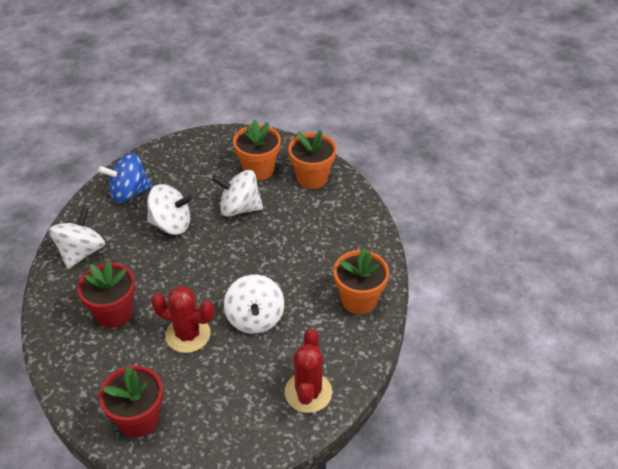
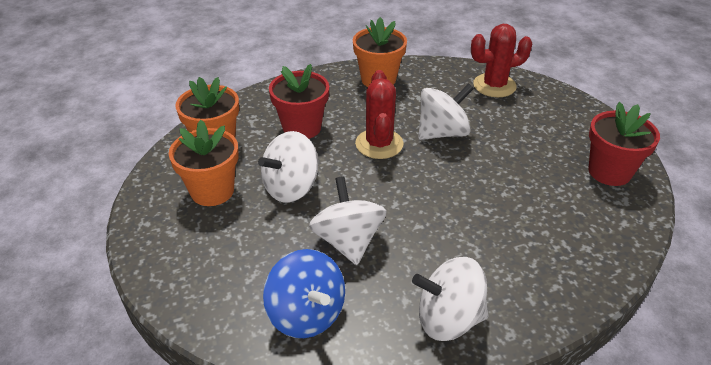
camera: 110 degrees left, 5 degrees down
red flower pot [77,261,135,328] -> red flower pot moved to [269,64,329,139]
red cactus [151,286,215,353] -> red cactus moved to [355,70,403,159]
white spinning top [212,170,263,217] -> white spinning top turned 60 degrees clockwise [258,131,318,203]

